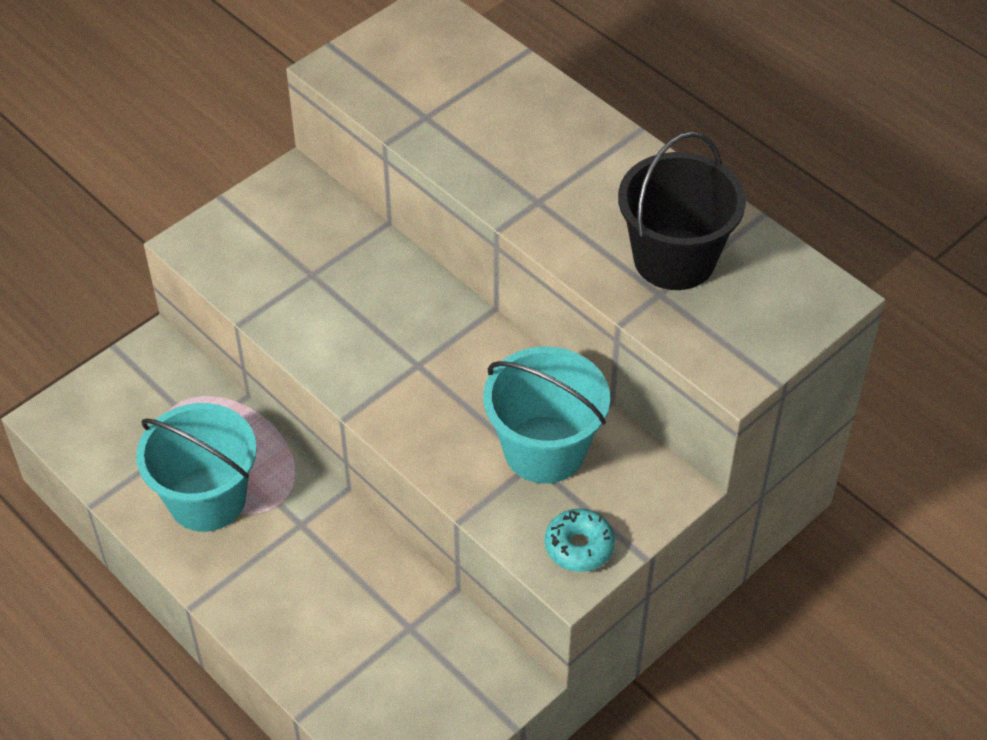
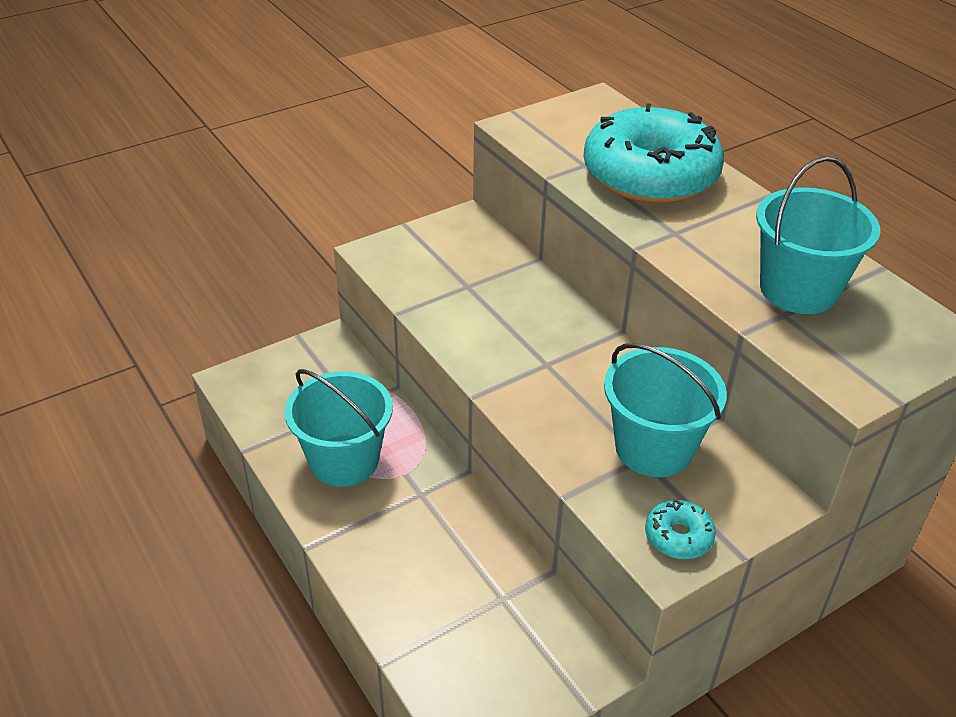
camera: 10 degrees right, 10 degrees down
black bucket [618,132,746,290] -> turquoise bucket [756,156,881,314]
none -> turquoise donut [584,103,724,204]

